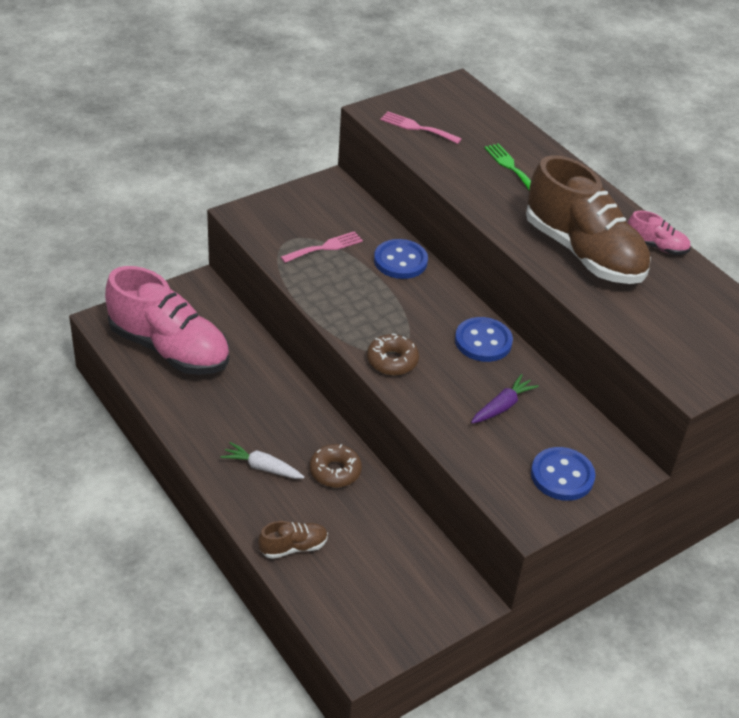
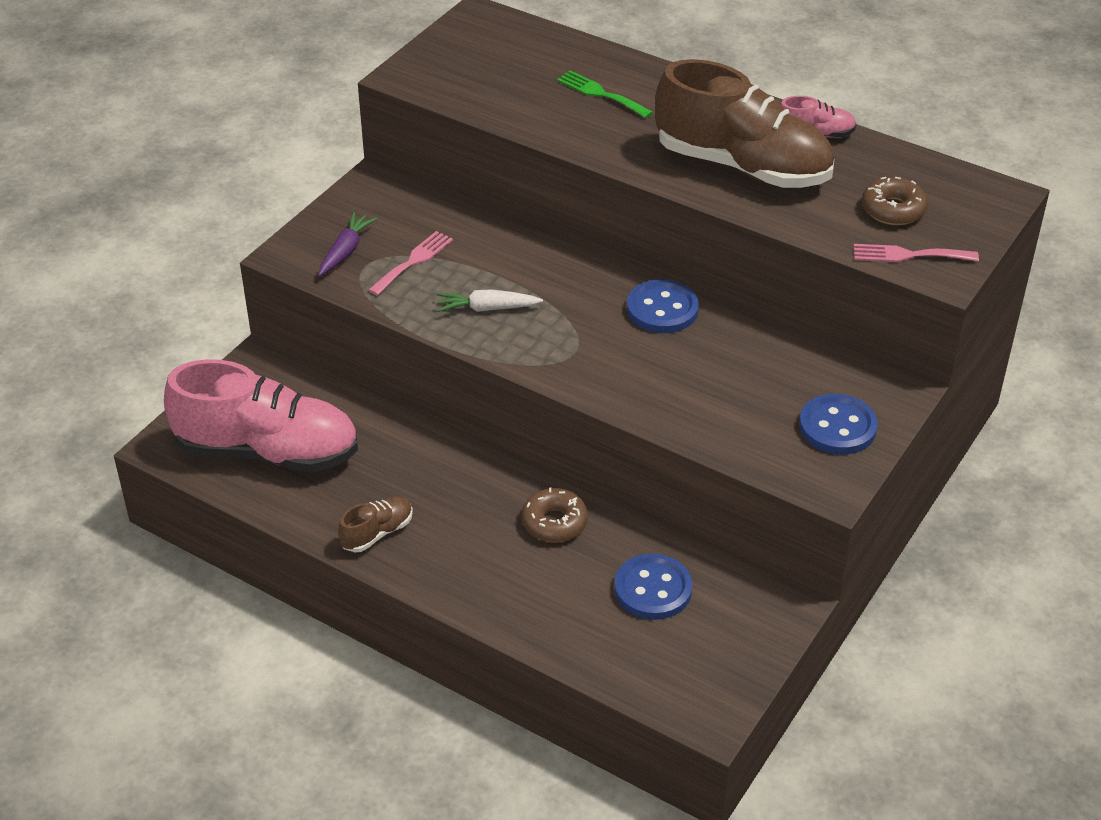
camera: 20 degrees left, 0 degrees up
white carrot [221,442,305,479] -> white carrot moved to [437,289,543,312]
brown shoe [258,521,328,559] -> brown shoe moved to [338,496,413,552]
brown donut [367,334,419,375] -> brown donut moved to [862,177,928,225]
blue button [374,239,428,279] -> blue button moved to [614,554,692,620]
pink fork [380,111,462,144] -> pink fork moved to [854,244,979,262]
purple carrot [471,374,539,423] -> purple carrot moved to [318,212,377,276]

